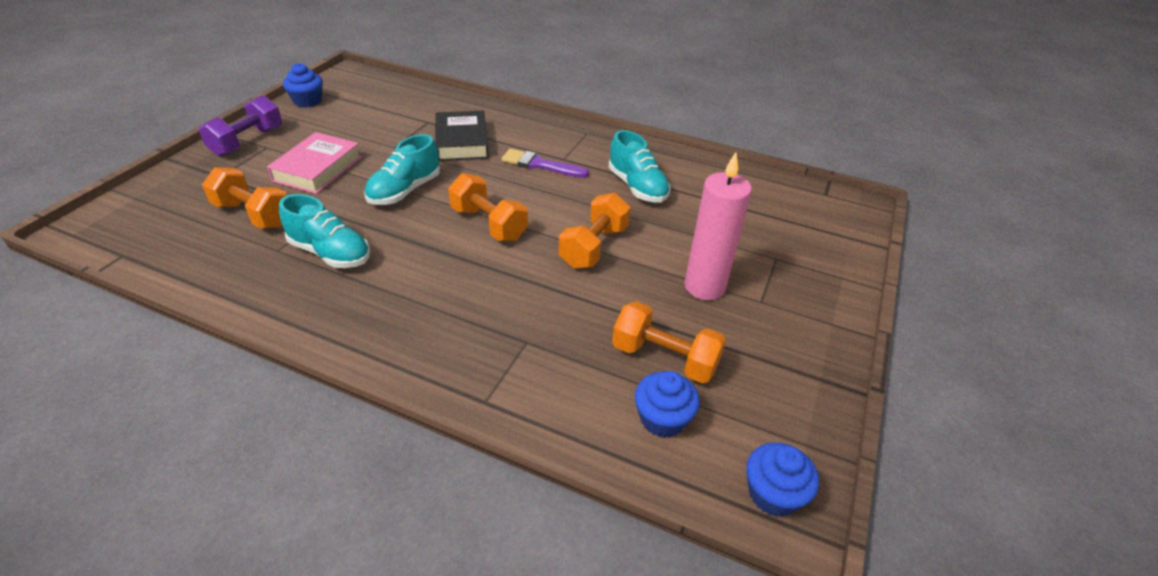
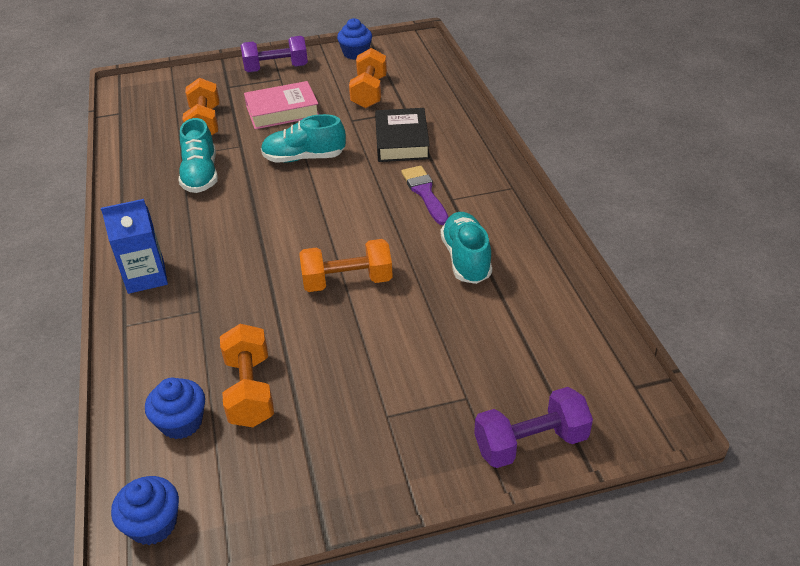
camera: 55 degrees right, 0 degrees up
black book [435,111,489,161] -> black book turned 45 degrees counterclockwise [375,108,430,162]
orange dumbbell [448,173,528,241] -> orange dumbbell moved to [349,48,387,109]
turquoise shoe [608,130,670,203] -> turquoise shoe turned 150 degrees clockwise [441,212,492,284]
pink candle [684,152,752,300] -> none
none -> blue carton [101,199,168,294]
none -> purple dumbbell [474,387,593,468]

